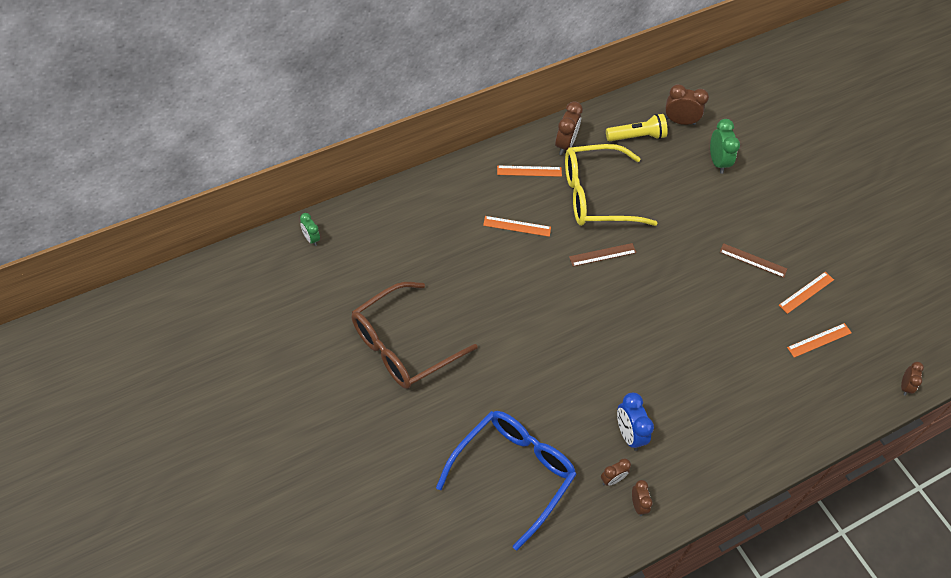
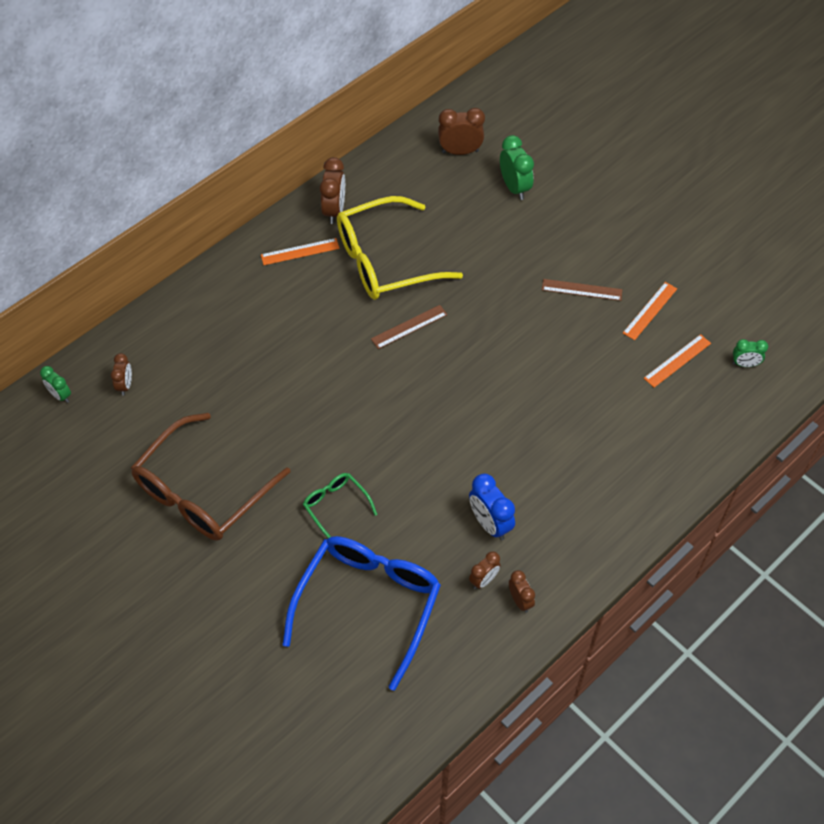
camera: 10 degrees left, 0 degrees up
orange ruler [483,216,551,237] -> none
yellow flashlight [606,114,668,141] -> none
brown clock [901,362,924,396] -> brown clock moved to [111,353,132,396]
none -> green glasses [303,473,377,538]
none -> green clock [733,339,768,367]

